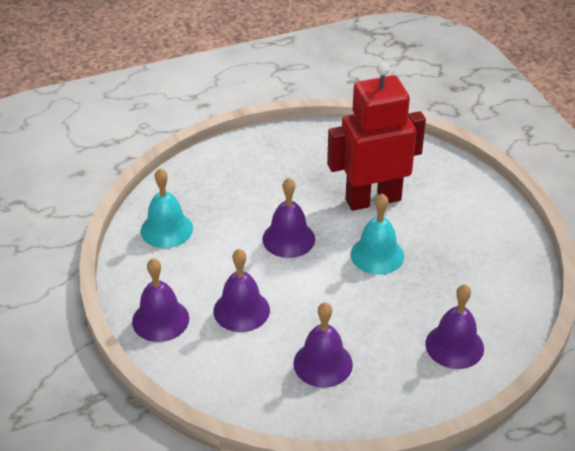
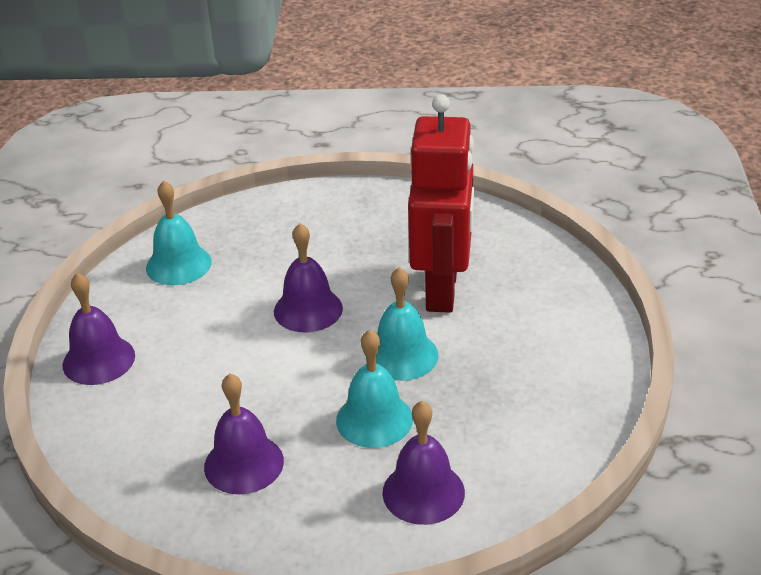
camera: 25 degrees right, 5 degrees down
purple bell [214,249,270,332] -> none
red robot [327,62,426,211] -> red robot turned 90 degrees clockwise [408,94,474,313]
none -> turquoise bell [336,329,413,448]

